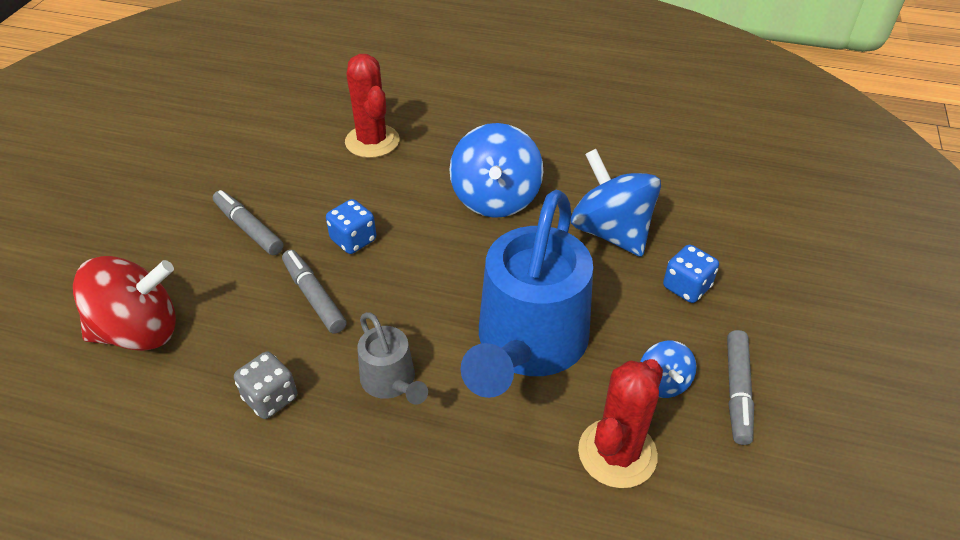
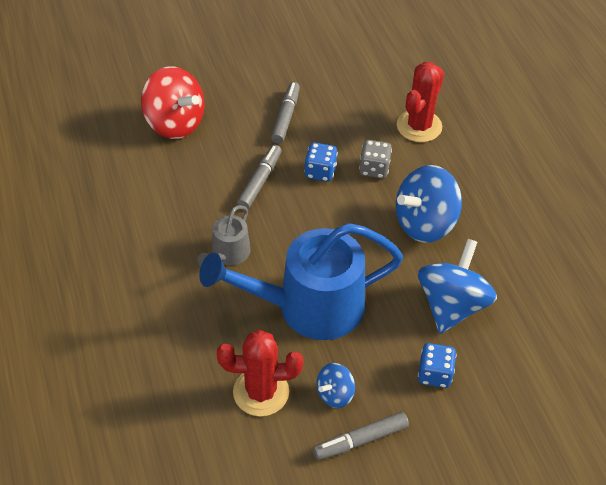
camera: 55 degrees right, 5 degrees up
grey dice [234,352,297,419] -> grey dice moved to [359,140,392,179]

